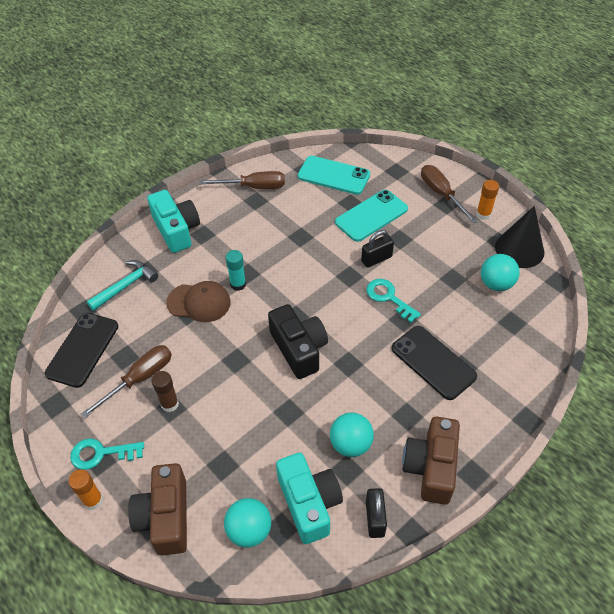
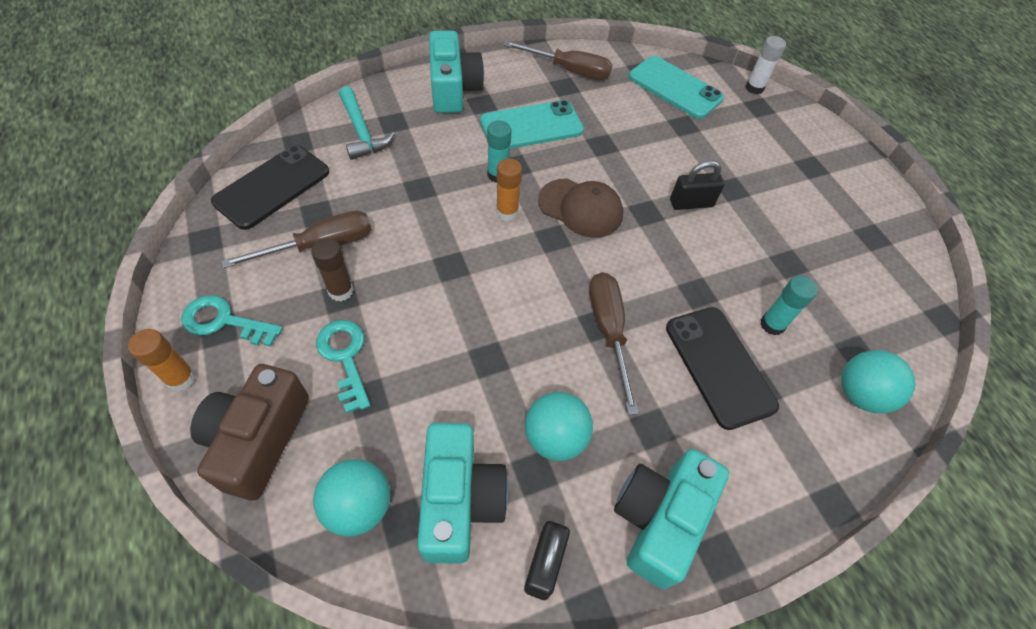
camera: 15 degrees right, 5 degrees up
turquoise hammer [87,260,158,311] -> turquoise hammer turned 90 degrees clockwise [339,87,395,160]
brown cap [166,281,231,322] -> brown cap moved to [538,178,623,238]
black camera [268,304,328,379] -> none
turquoise phone [335,190,408,242] -> turquoise phone moved to [480,100,584,149]
turquoise key [366,279,421,323] -> turquoise key moved to [316,320,370,413]
brown camera [402,417,460,505] -> turquoise camera [614,449,729,589]
brown screwdriver [421,165,478,224] -> brown screwdriver moved to [589,272,639,415]
orange glue stick [476,180,499,220] -> orange glue stick moved to [496,158,522,221]
turquoise ball [481,254,520,291] -> turquoise ball moved to [841,350,915,413]
black cone [495,206,544,268] -> none
none -> white glue stick [745,36,786,94]
none -> turquoise glue stick [760,276,818,336]

